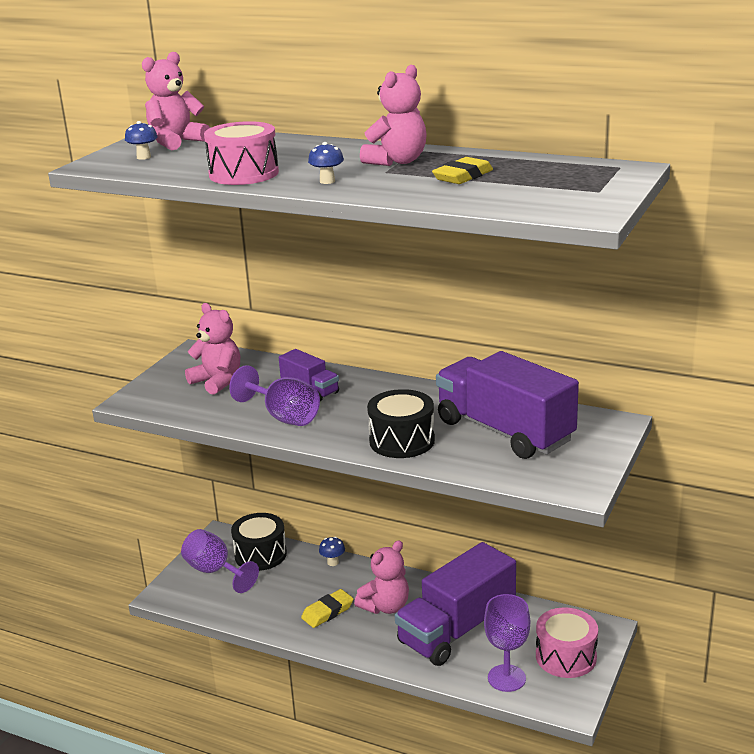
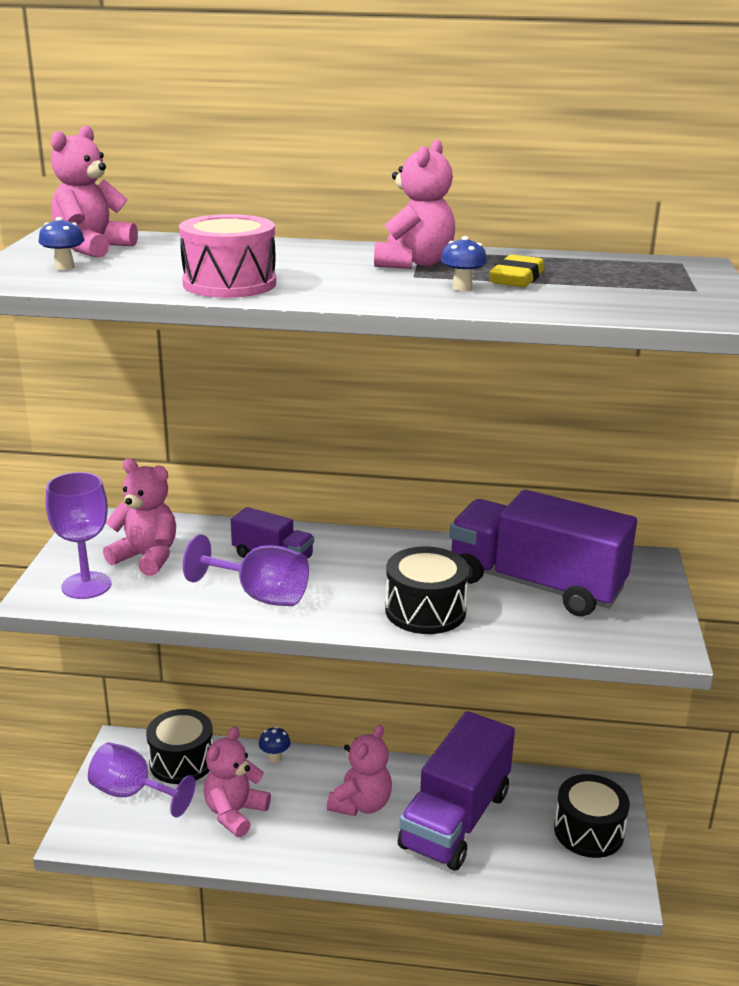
camera: 20 degrees left, 0 degrees up
yellow eraser [301,589,354,628] -> none
blue mushroom [308,142,344,184] -> blue mushroom moved to [441,236,487,291]
purple goblet [484,594,530,692] -> purple goblet moved to [46,472,112,599]
pink drum [536,608,598,678] -> black drum [554,774,630,858]
none -> pink teddy bear [204,726,271,837]

